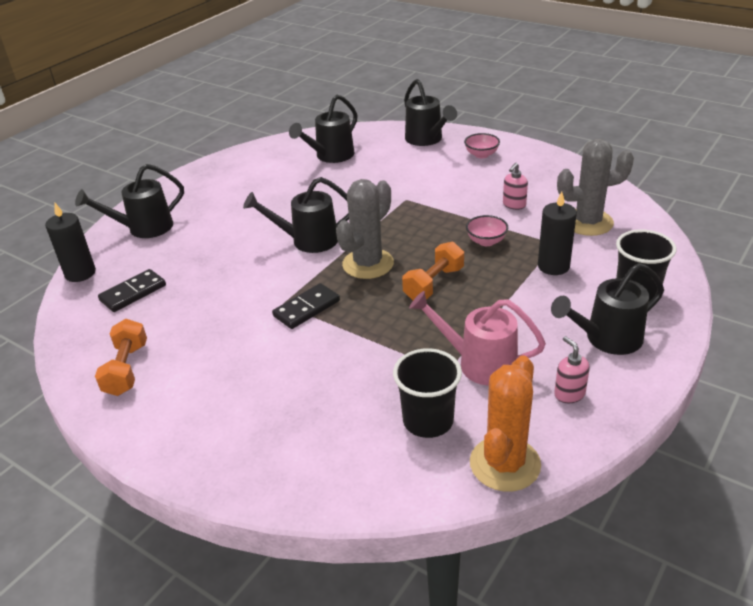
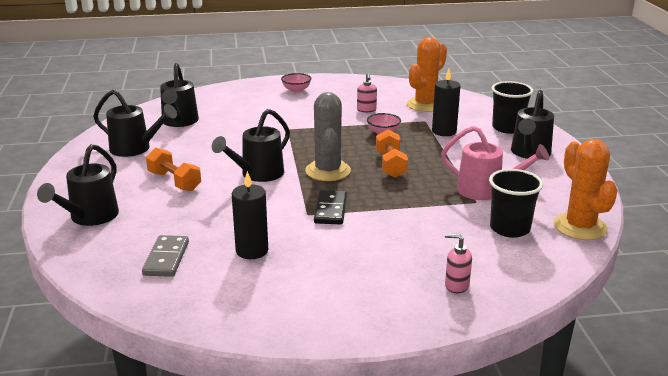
camera: 45 degrees left, 10 degrees down
black candle [45,203,96,282] -> black candle moved to [232,171,268,259]
orange dumbbell [95,319,147,396] -> orange dumbbell moved to [146,148,201,191]
black domino [98,269,166,312] -> grey domino [142,235,189,277]
black watering can [404,79,457,146] -> black watering can moved to [93,90,177,157]
pink watering can [409,291,546,386] -> pink watering can turned 135 degrees counterclockwise [441,126,549,200]
pink soap dispenser [554,336,590,403] -> pink soap dispenser moved to [445,233,472,293]
grey cactus [557,139,634,236] -> orange cactus [407,37,447,112]

